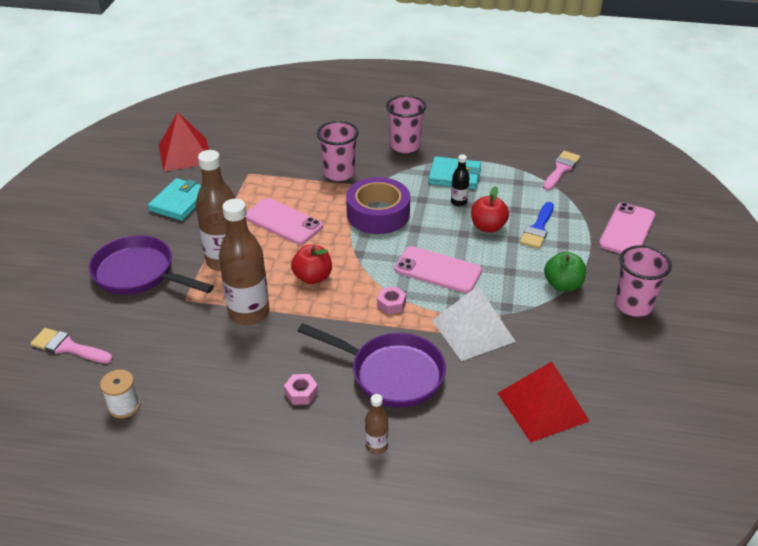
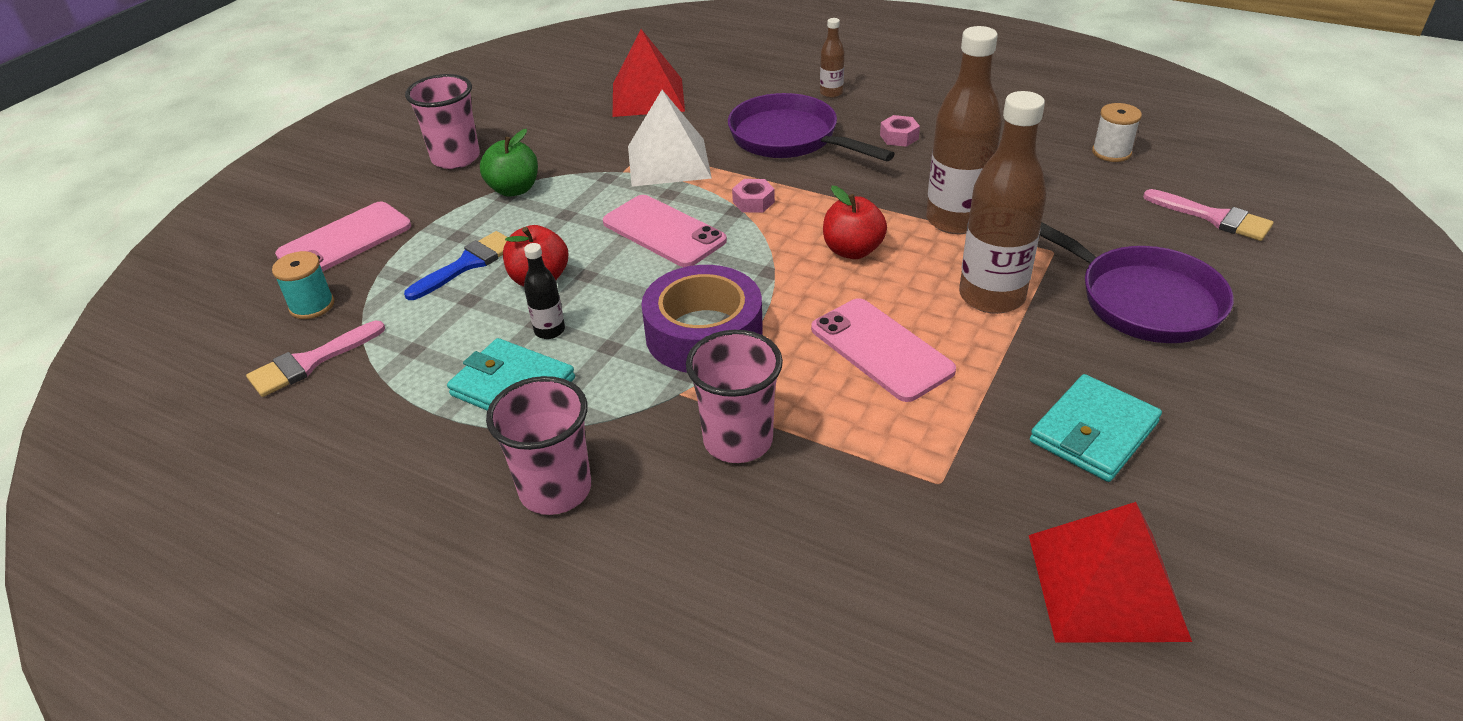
camera: 160 degrees left, 0 degrees up
none -> turquoise spool [272,251,334,319]

